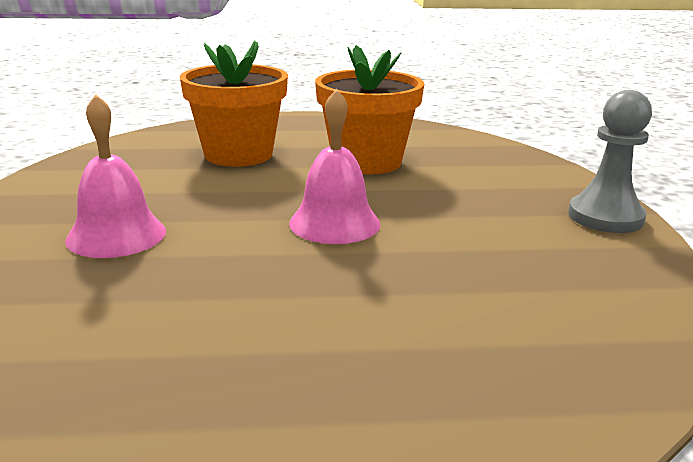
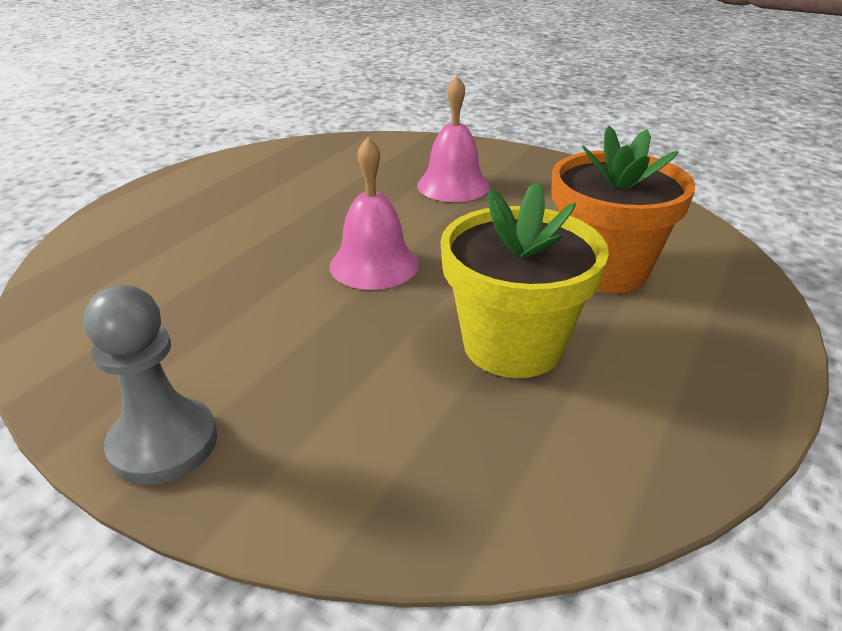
camera: 125 degrees right, 10 degrees up
orange flower pot [315,45,424,175] -> yellow flower pot [440,181,609,378]

